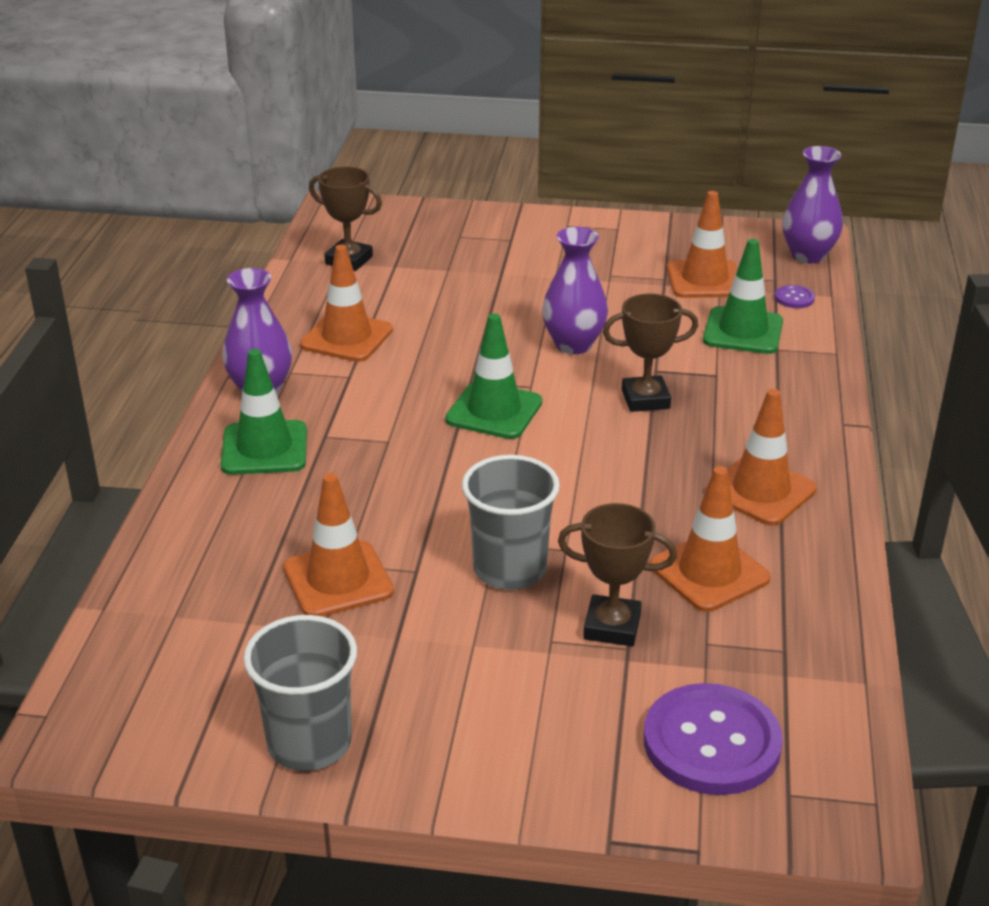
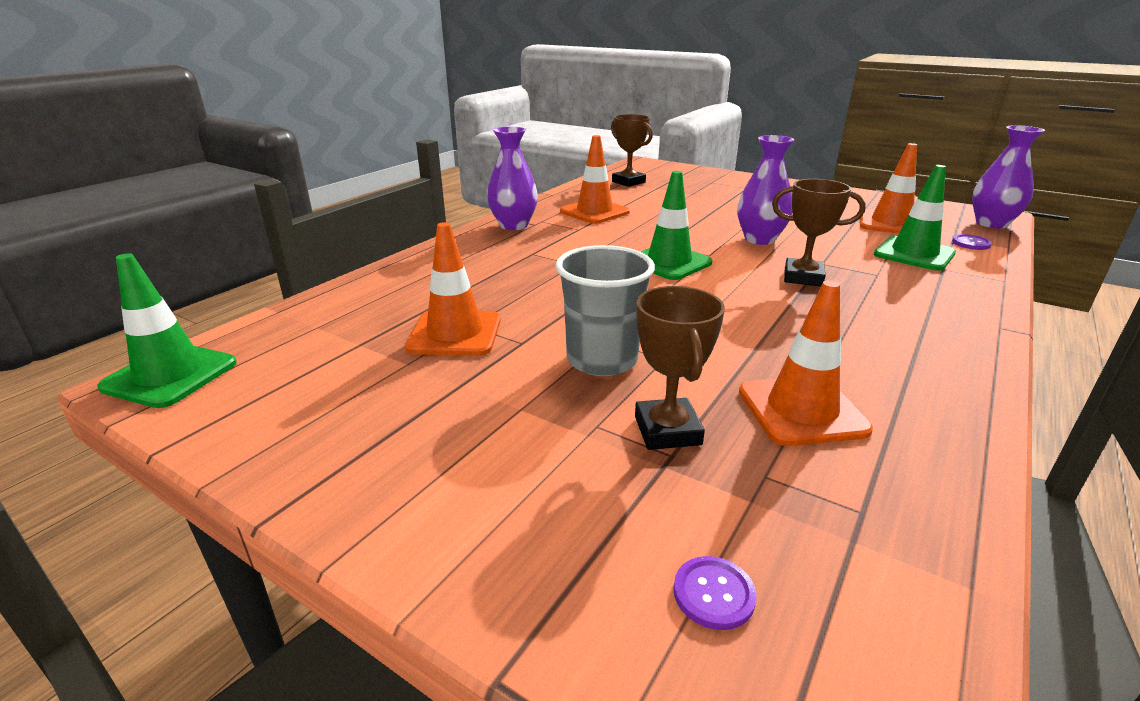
camera: 25 degrees right, 5 degrees down
green traffic cone [221,349,307,475] -> green traffic cone moved to [97,253,237,408]
grey cup [243,615,357,771] -> none
brown trophy [558,503,677,646] -> brown trophy turned 45 degrees clockwise [635,286,725,450]
purple button [644,683,783,795] -> purple button [674,556,757,630], size x0.43
orange traffic cone [706,389,817,526] -> none

